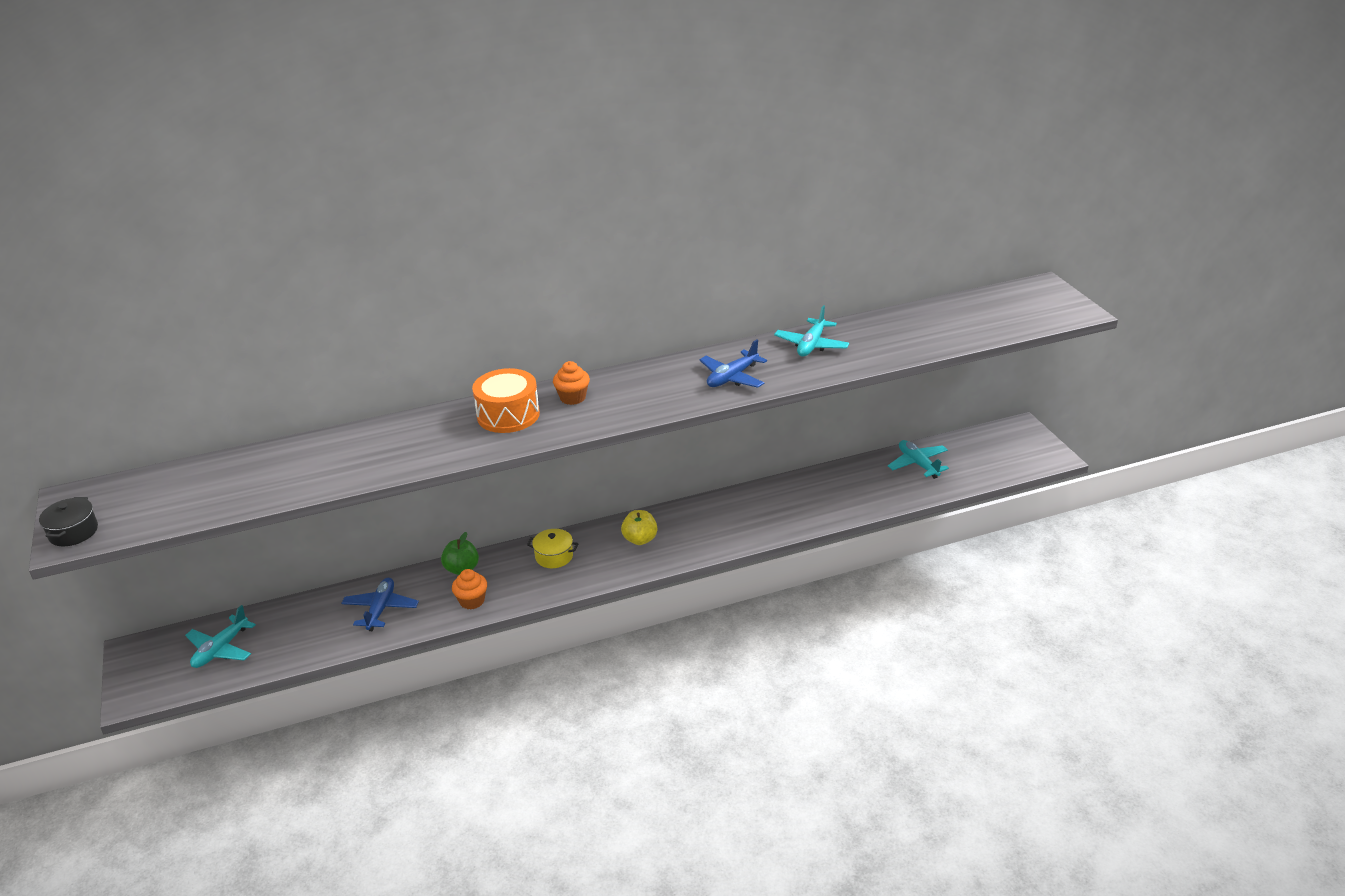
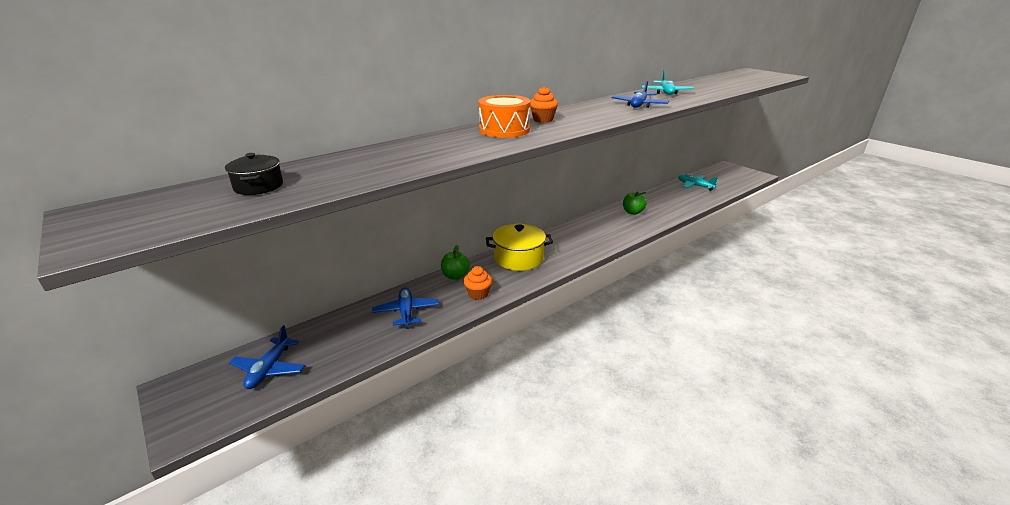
camera: 20 degrees left, 5 degrees down
black pot [39,497,98,546] -> black pot moved to [225,153,283,195]
turquoise plane [185,605,256,668] -> blue plane [229,325,305,389]
yellow pot [527,529,579,568] -> yellow pot [486,224,553,271], size x1.74
yellow apple [621,510,657,545] -> none
none -> green apple [623,192,646,215]

